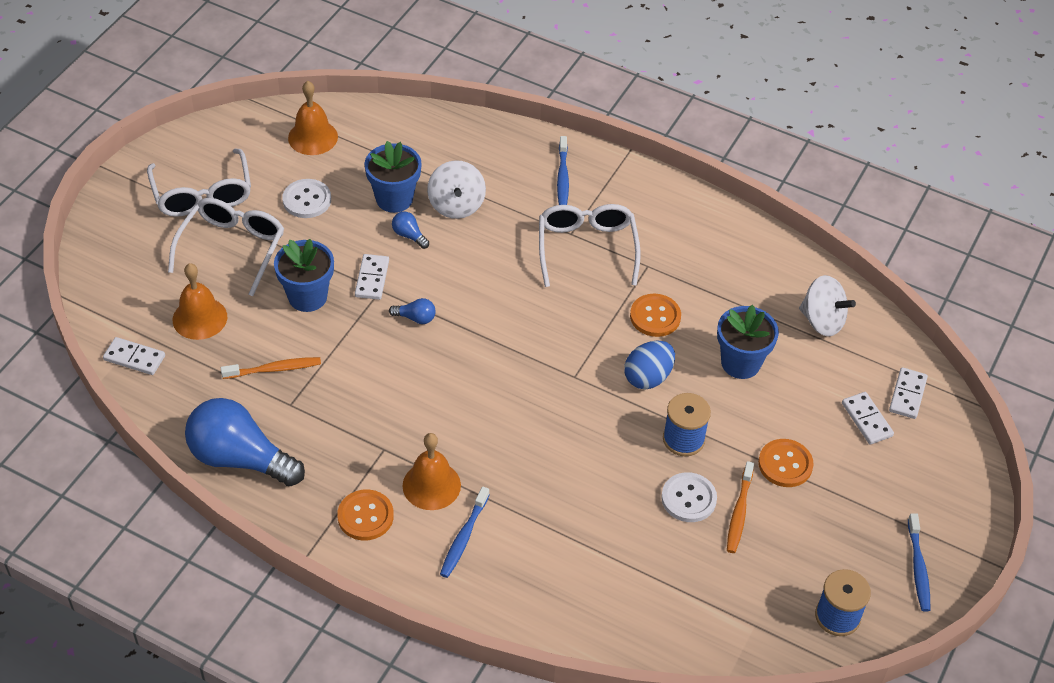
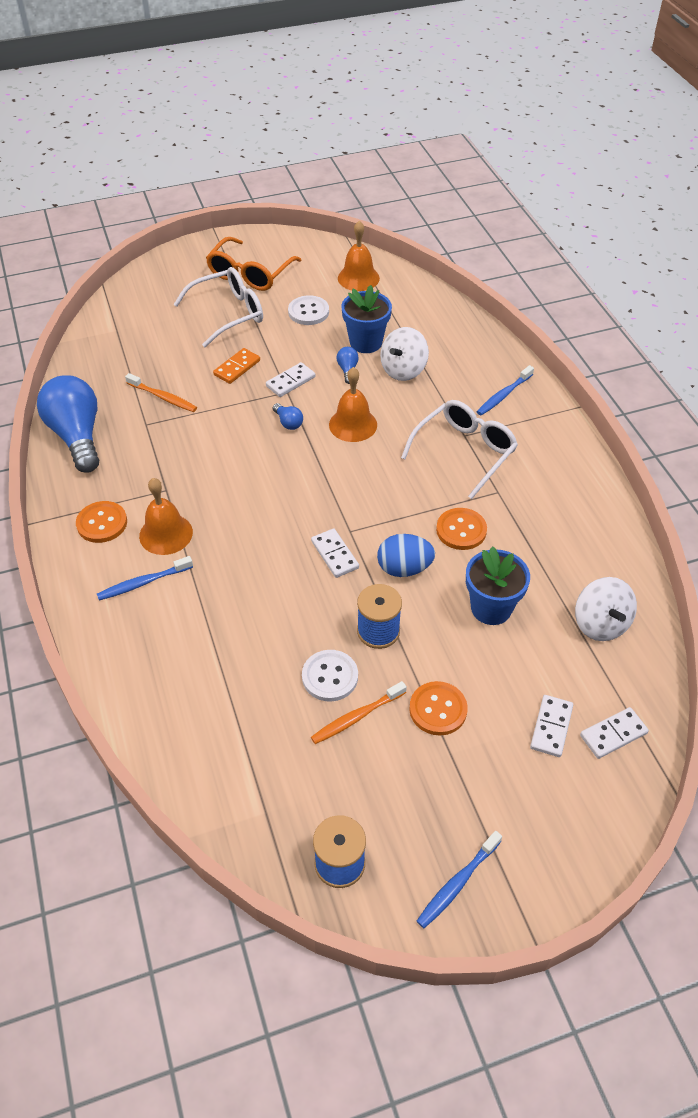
camera: 45 degrees right, 0 degrees up
white domino [103,337,165,375] -> white domino moved to [311,528,359,578]
white glasses [147,148,251,217] -> orange glasses [206,237,301,291]
orange bell [173,263,227,340] -> orange bell moved to [329,367,377,442]
blue flower pot [274,239,334,312] -> orange domino [213,348,260,384]

